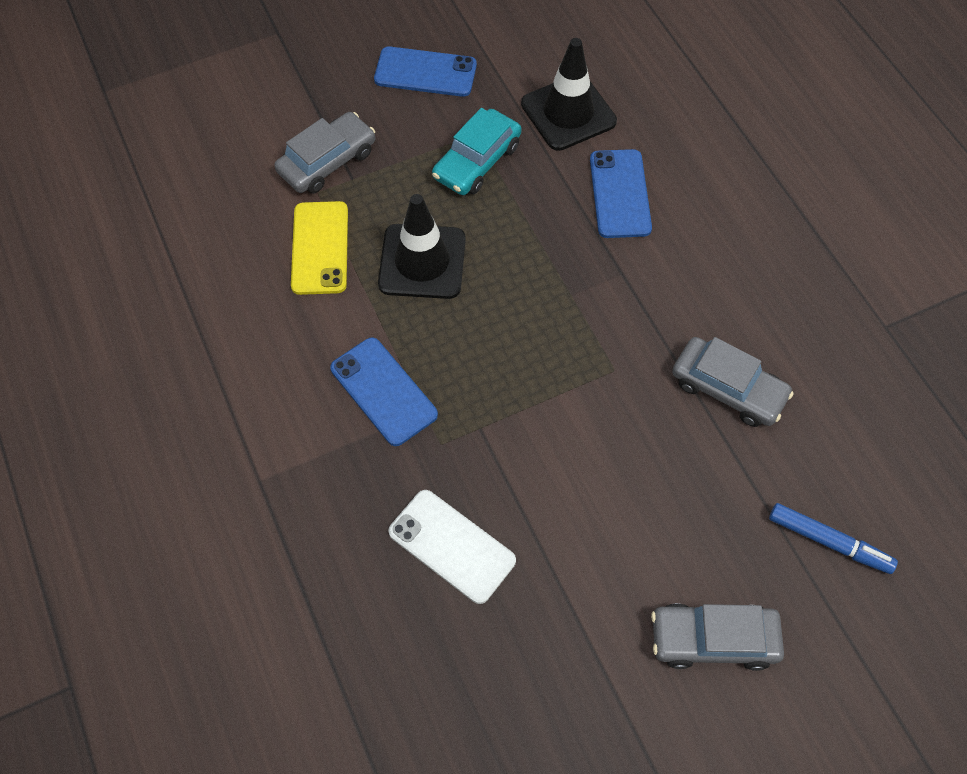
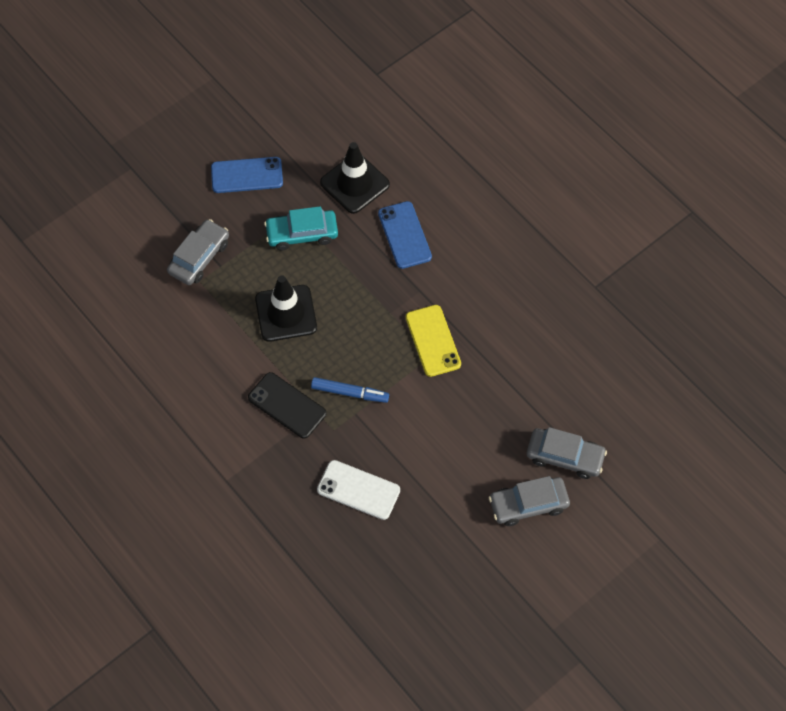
camera: 15 degrees left, 0 degrees up
yellow phone [291,201,348,295] -> yellow phone moved to [406,305,461,377]
blue phone [330,337,438,446] -> black phone [248,372,326,438]
turquoise car [432,108,521,195] -> turquoise car turned 60 degrees clockwise [264,206,338,250]
grey car [672,337,794,427] -> grey car moved to [527,427,607,479]
blue marker [769,503,898,574] -> blue marker moved to [311,377,389,403]

